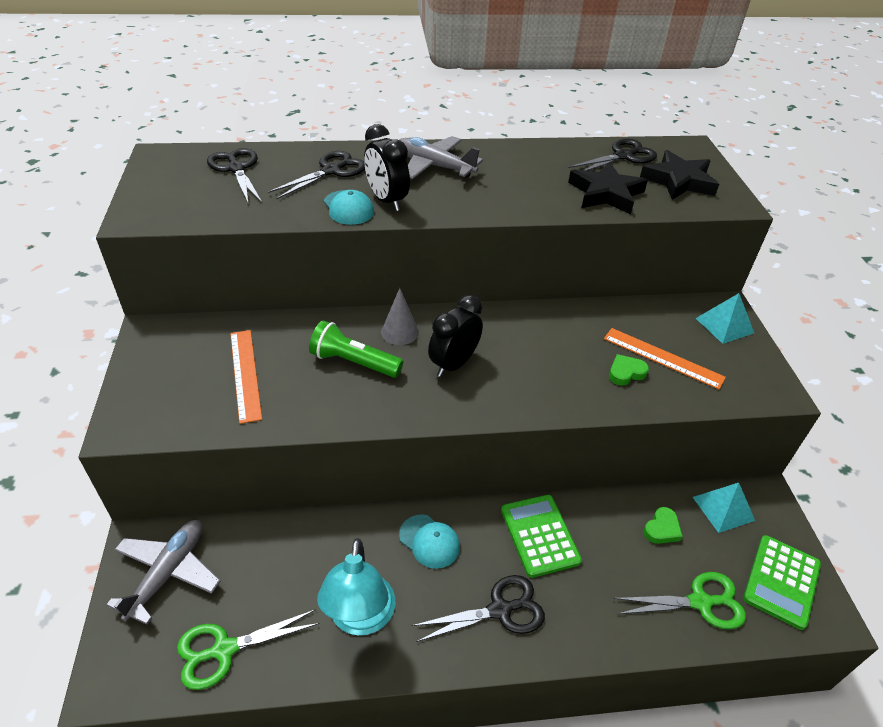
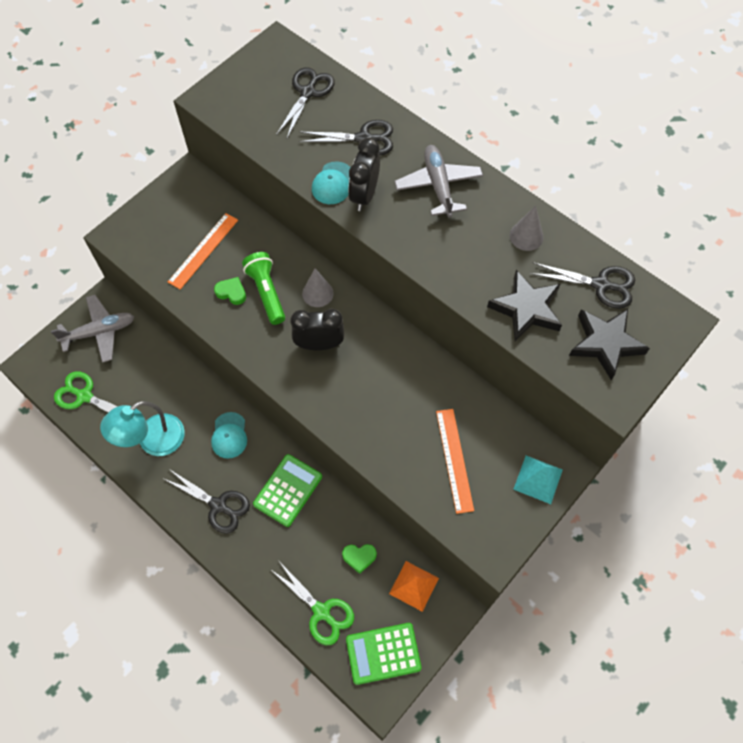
camera: 50 degrees right, 20 degrees up
green heart [609,354,649,386] -> green heart moved to [214,277,246,305]
turquoise pyramid [693,483,755,533] -> orange pyramid [389,561,439,612]
none -> grey cone [509,205,544,251]

